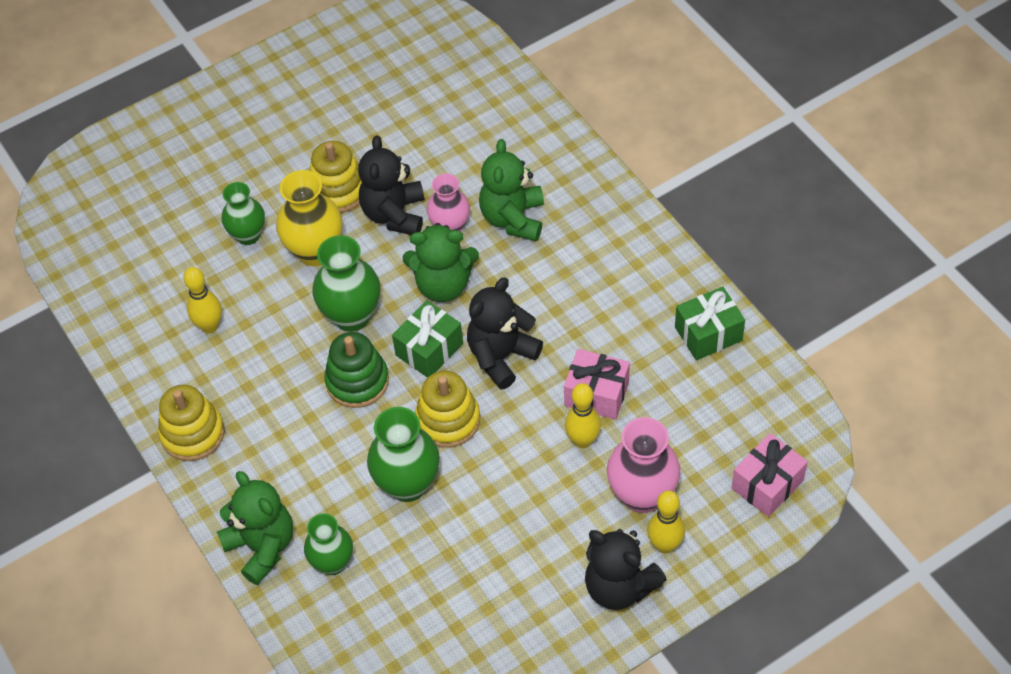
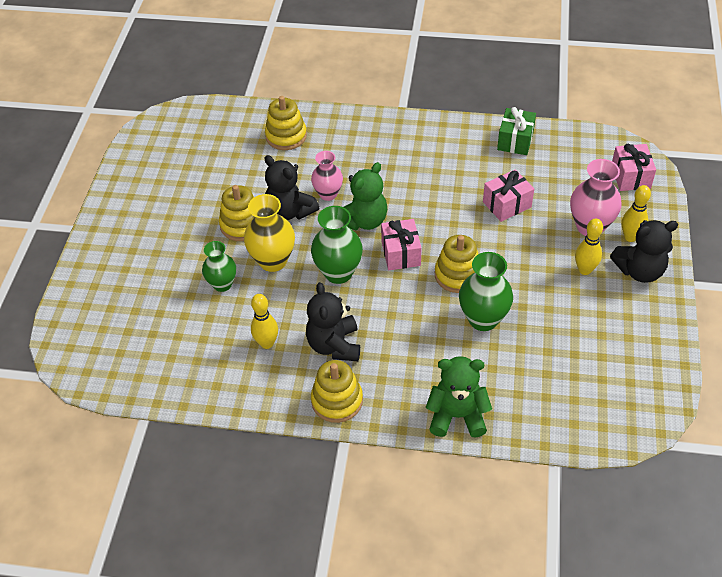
camera: 50 degrees left, 5 degrees down
green vase [304,513,353,575] -> none
green stacking toy [324,332,389,408] -> none
green gift [392,300,463,378] -> pink gift [381,219,421,270]
black teddy bear [467,277,543,390] -> black teddy bear moved to [306,282,360,361]
green teddy bear [479,139,544,241] -> none
yellow bowling pin [565,383,601,448] -> yellow bowling pin moved to [575,219,603,275]
none -> yellow stacking toy [265,96,307,150]

